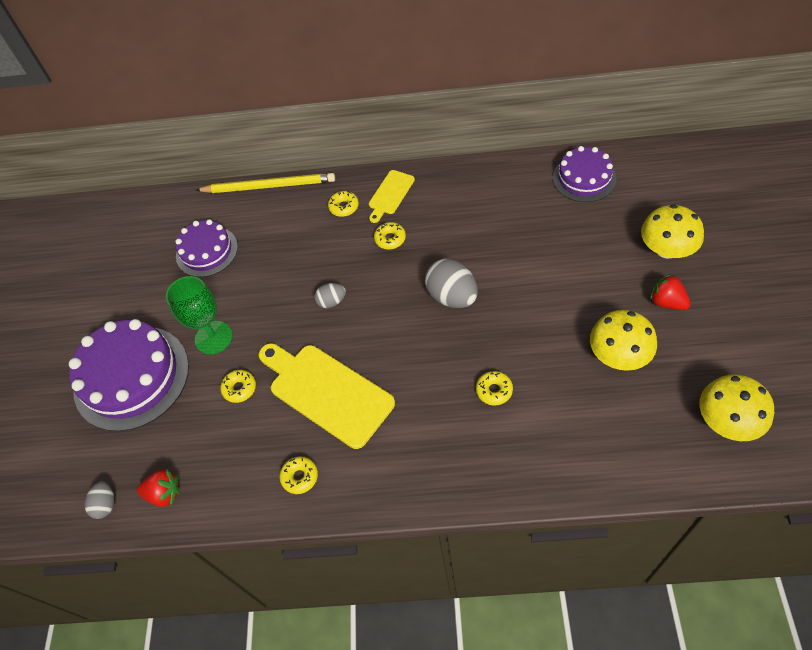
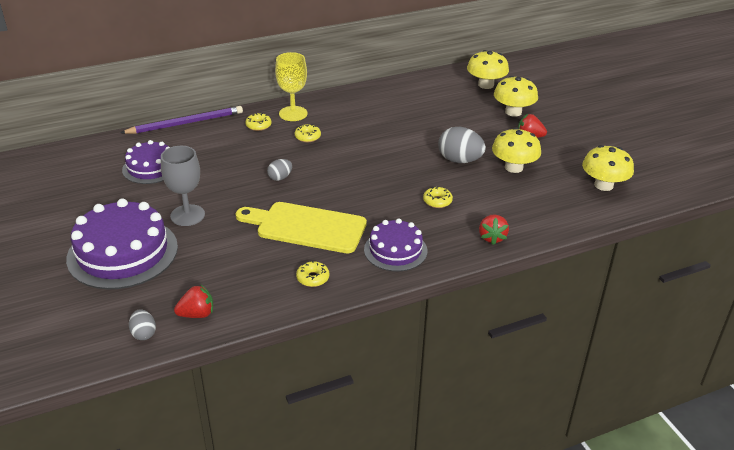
camera: 30 degrees left, 20 degrees down
green goblet [166,276,233,354] -> grey goblet [161,146,205,226]
yellow pencil [196,173,335,193] -> purple pencil [121,106,243,134]
yellow donut [220,370,256,403] -> none
yellow cutting board [369,170,415,223] -> yellow goblet [275,52,308,121]
grey egg [425,259,478,308] -> grey egg moved to [438,127,486,163]
purple cake [553,146,617,202] -> purple cake moved to [364,219,427,272]
none -> yellow mushroom [467,50,509,89]
none -> red strawberry [479,214,509,245]

